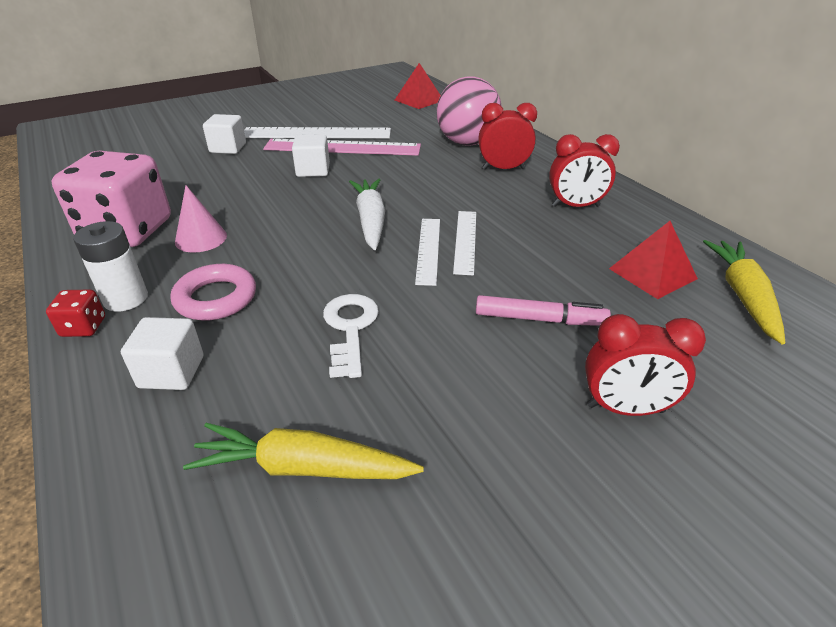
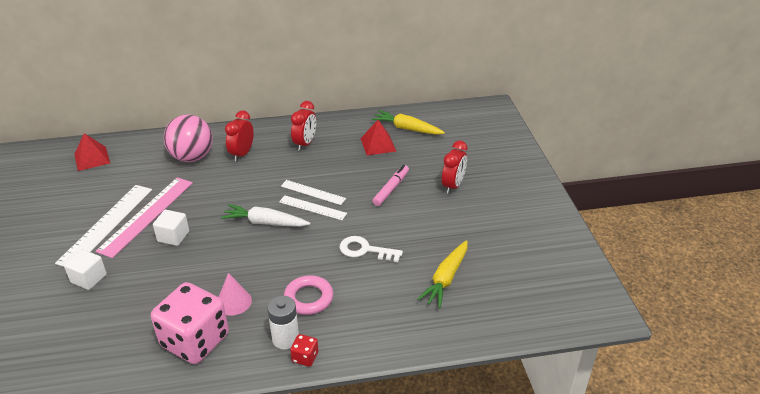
camera: 70 degrees left, 0 degrees up
white cube [121,317,203,390] -> none

